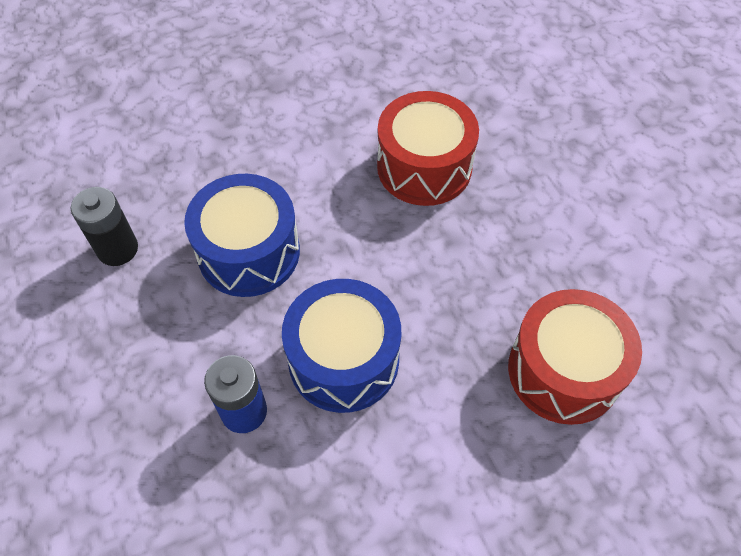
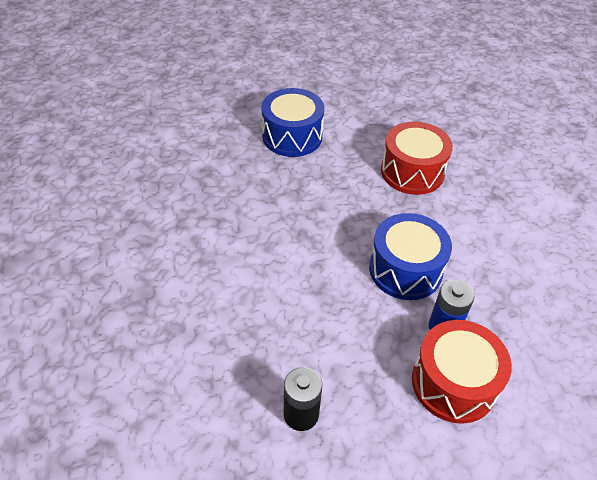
camera: 85 degrees left, 10 degrees down
blue drum [184,174,300,297] -> blue drum moved to [261,88,324,157]
red drum [377,91,479,206] -> red drum moved to [412,320,512,424]

